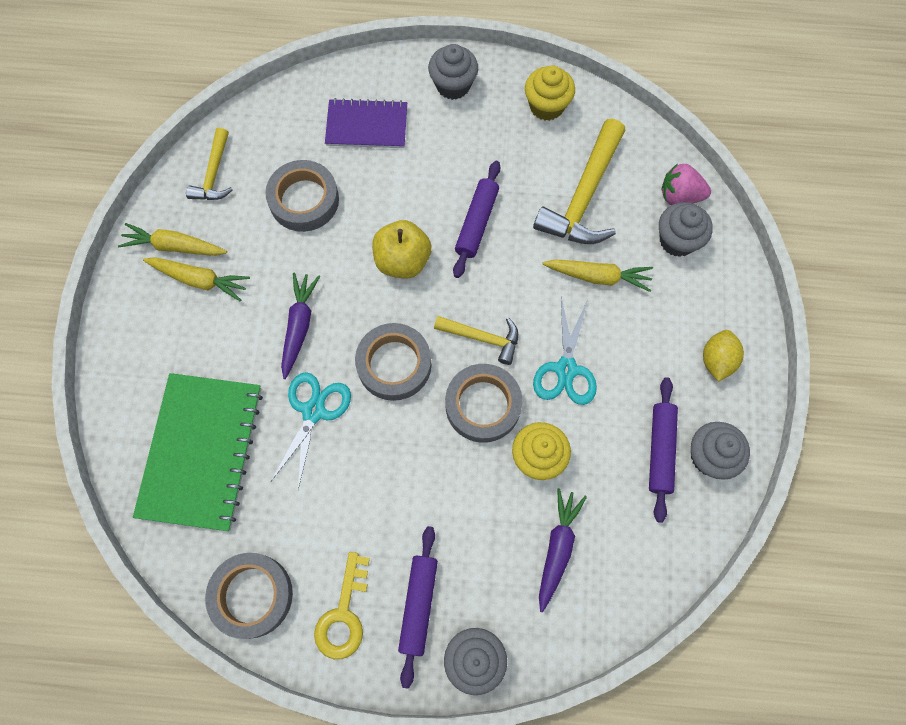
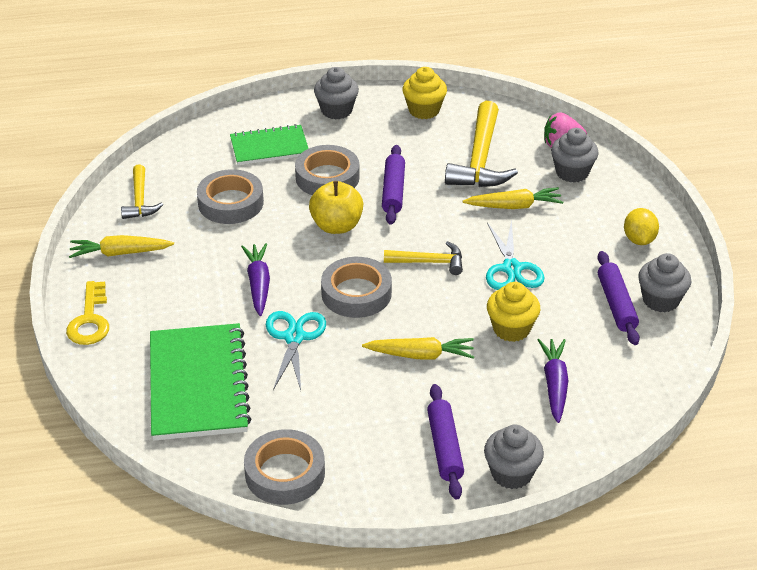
camera: 15 degrees left, 30 degrees down
yellow carrot [143,257,250,301] -> yellow carrot moved to [362,337,474,359]
yellow key [314,552,370,659] -> yellow key moved to [66,281,109,345]
purple notebook [325,98,407,148] -> green notebook [230,124,309,165]
grey tape [445,364,522,443] -> grey tape moved to [295,145,360,195]

